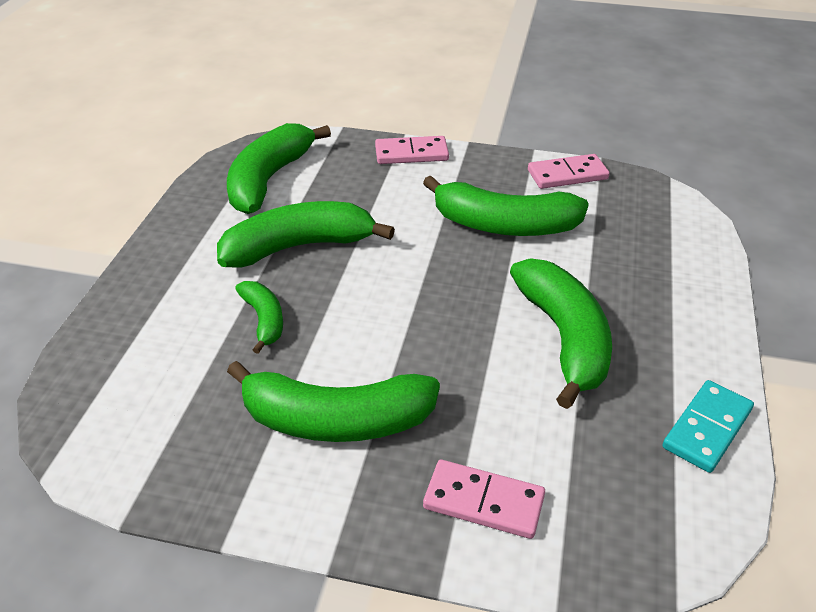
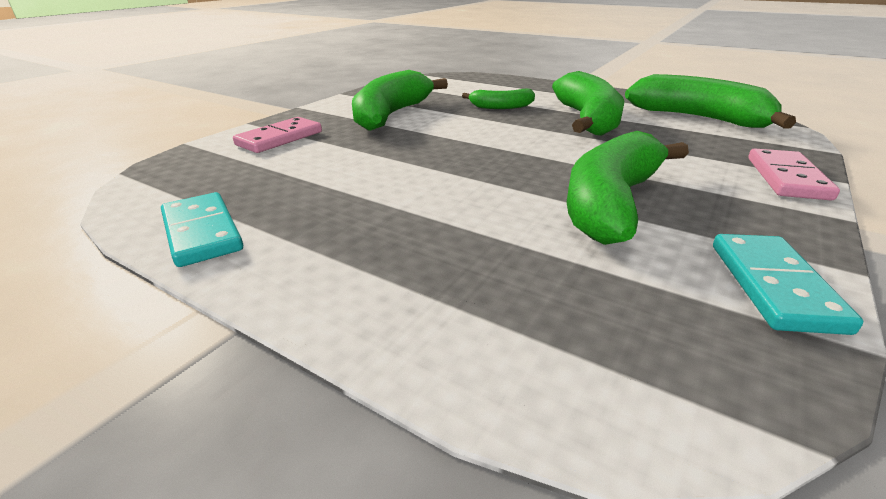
camera: 110 degrees right, 10 degrees down
green banana [510,258,612,409] -> none
pink domino [528,154,610,189] -> turquoise domino [713,234,863,335]

